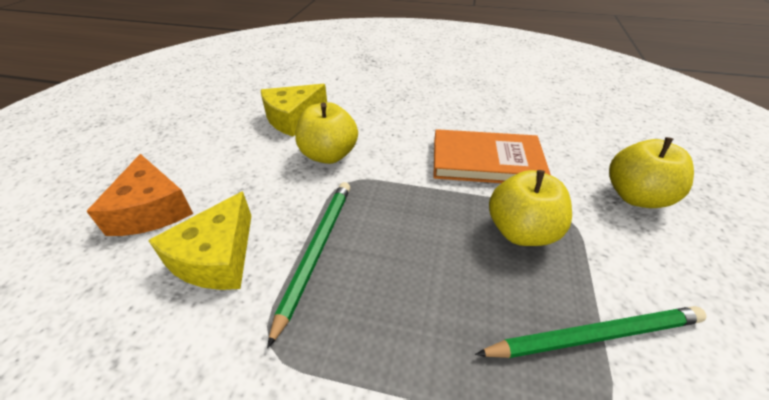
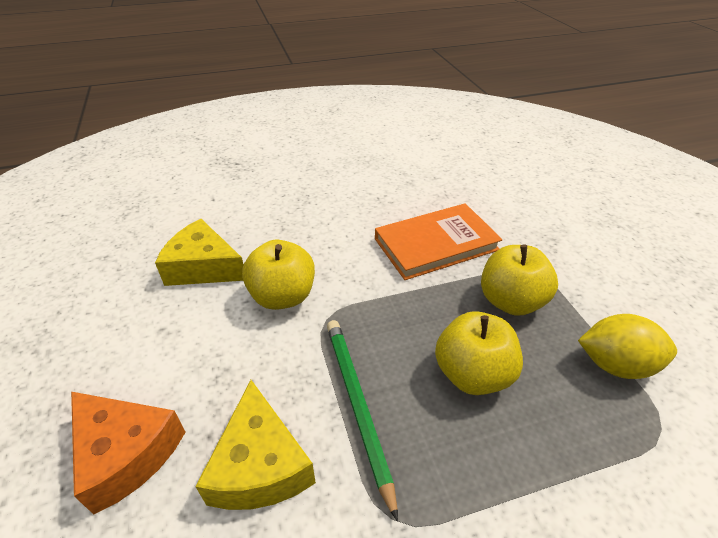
camera: 30 degrees left, 0 degrees up
yellow cheese [261,84,327,137] -> yellow cheese turned 90 degrees clockwise [155,219,244,286]
green pencil [475,306,707,358] -> yellow lemon [578,314,677,379]
yellow apple [609,137,694,208] -> yellow apple moved to [435,311,523,395]

